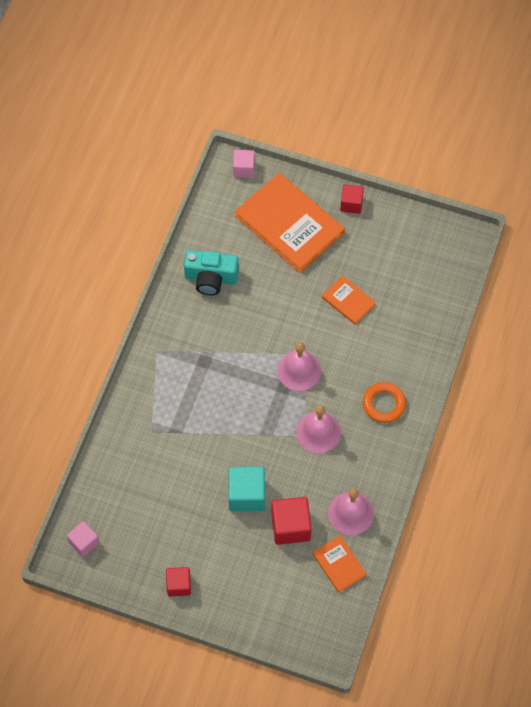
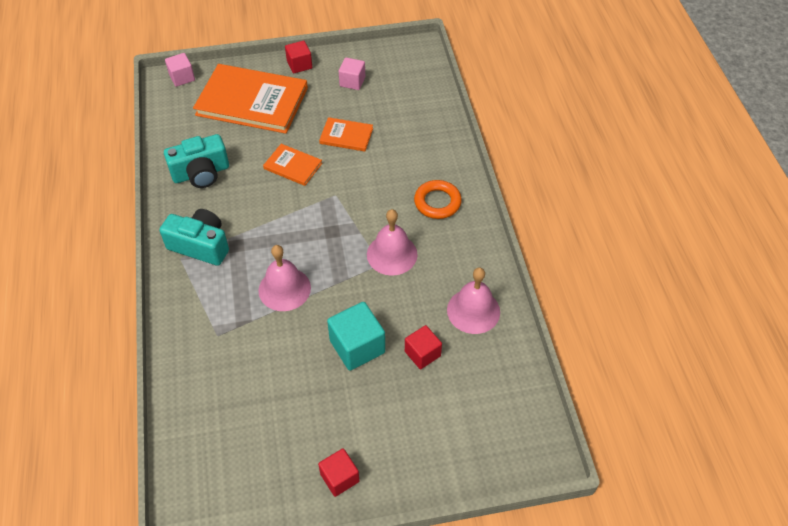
camera: 30 degrees left, 10 degrees down
pink cube [67,521,100,557] -> pink cube moved to [339,57,365,90]
red cube [271,497,312,545] -> red cube [405,325,442,369], size x0.63
pink bell [277,342,321,391] -> pink bell moved to [258,245,311,311]
orange book [312,535,367,592] -> orange book moved to [263,144,322,186]
none -> turquoise camera [159,209,229,266]

